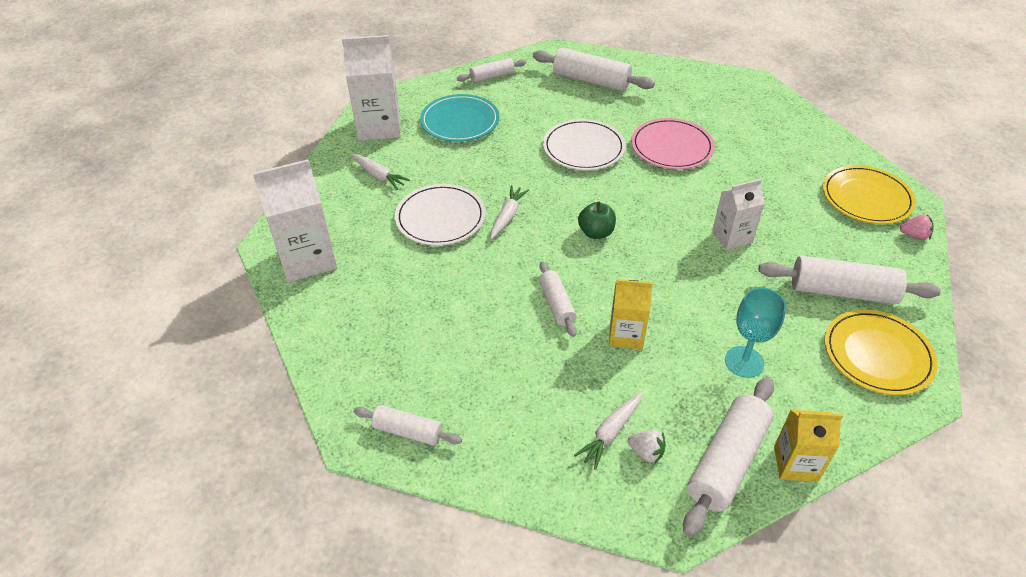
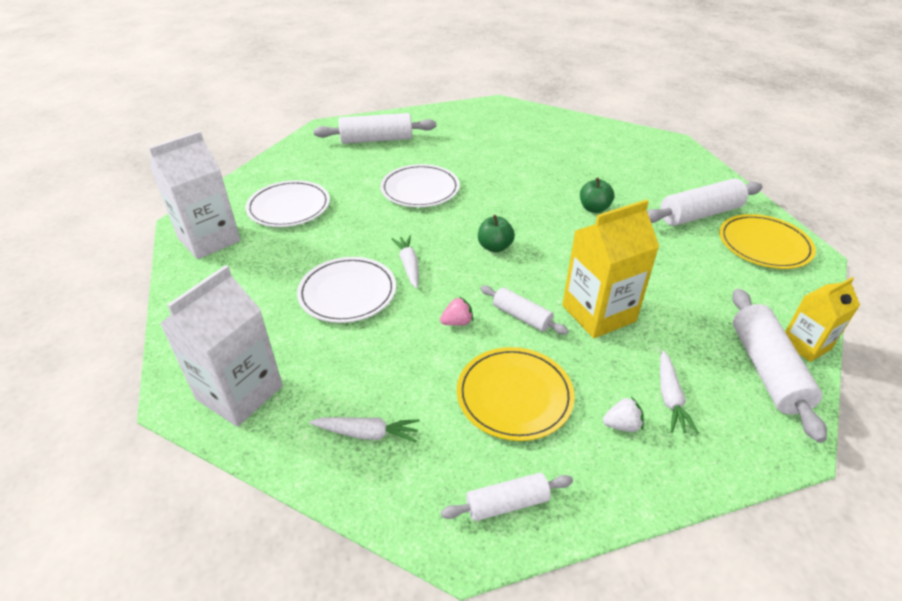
camera: 35 degrees left, 5 degrees down
white carrot [351,154,410,190] -> white carrot moved to [309,417,420,443]
turquoise plate [420,94,499,142] -> white plate [246,180,330,227]
white rolling pin [457,58,526,83] -> none
yellow carton [609,279,653,349] -> yellow carton [562,199,660,338], size x1.64
white strawberry [628,430,666,464] -> white strawberry moved to [603,397,644,432]
pink plate [631,118,715,169] -> none
white carton [712,179,765,250] -> green apple [580,178,614,213]
turquoise goblet [725,287,786,378] -> none
yellow plate [823,165,916,224] -> yellow plate moved to [457,347,575,441]
pink strawberry [900,214,934,240] -> pink strawberry moved to [440,296,473,326]

